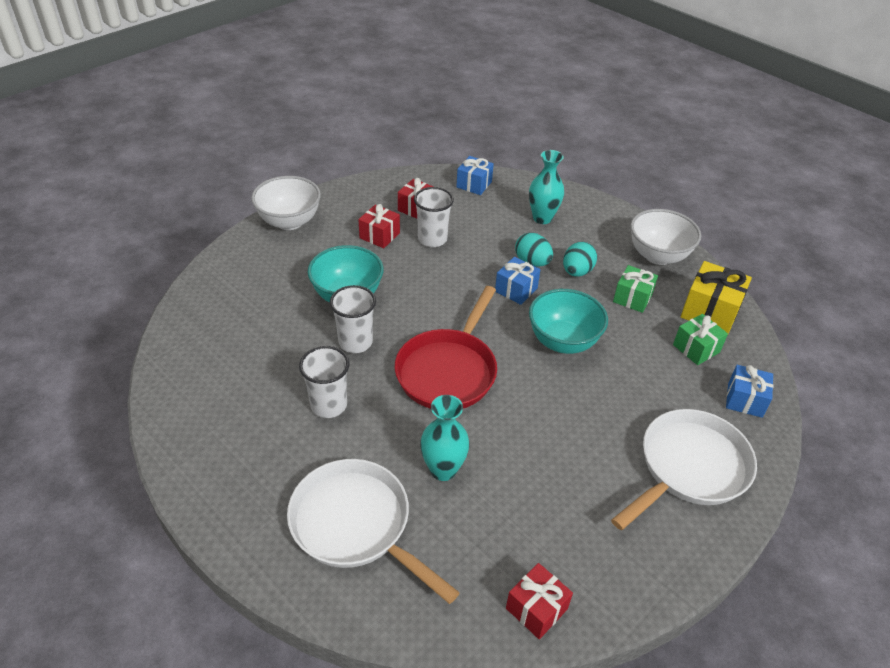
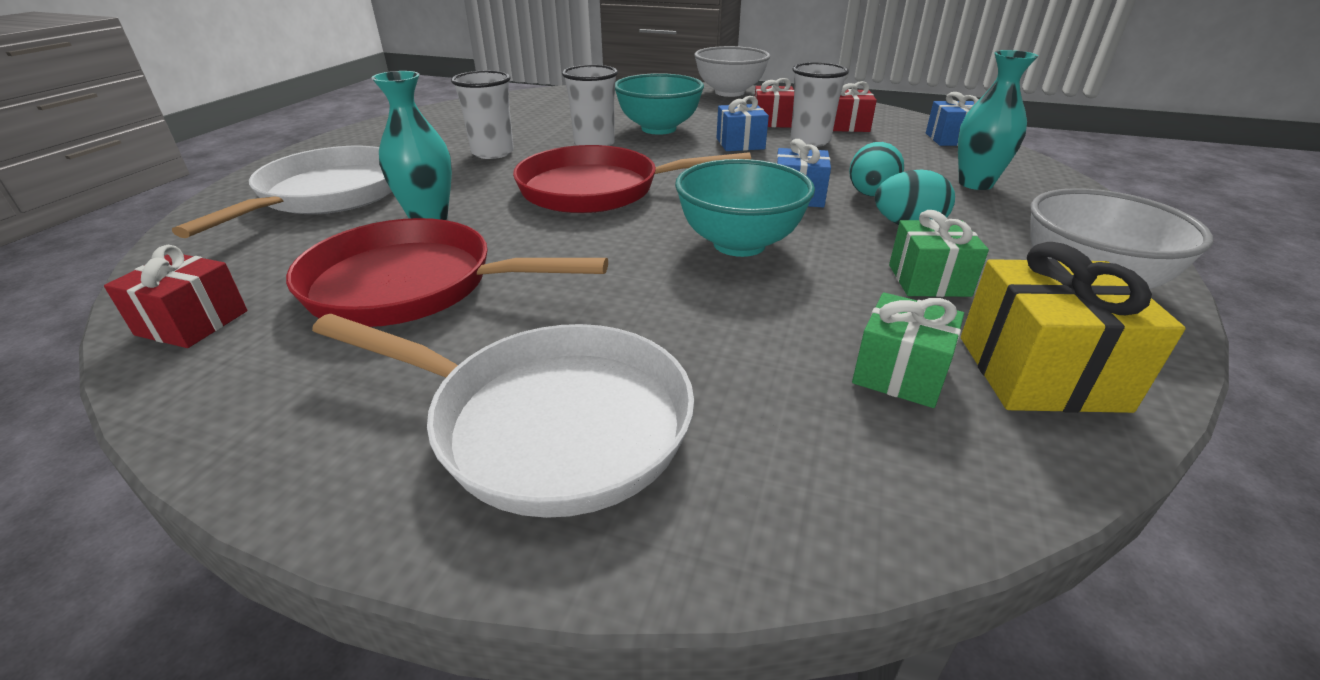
camera: 65 degrees right, 10 degrees down
blue gift [726,365,773,418] -> blue gift moved to [717,96,769,151]
none -> red pan [286,218,608,327]

